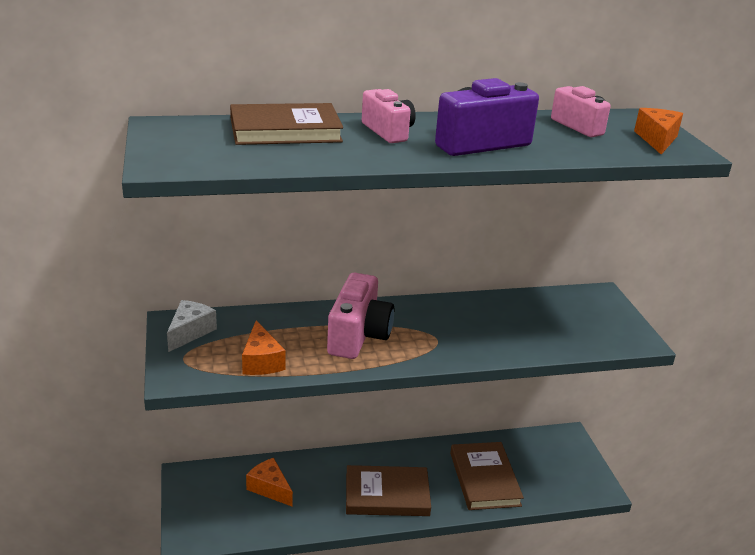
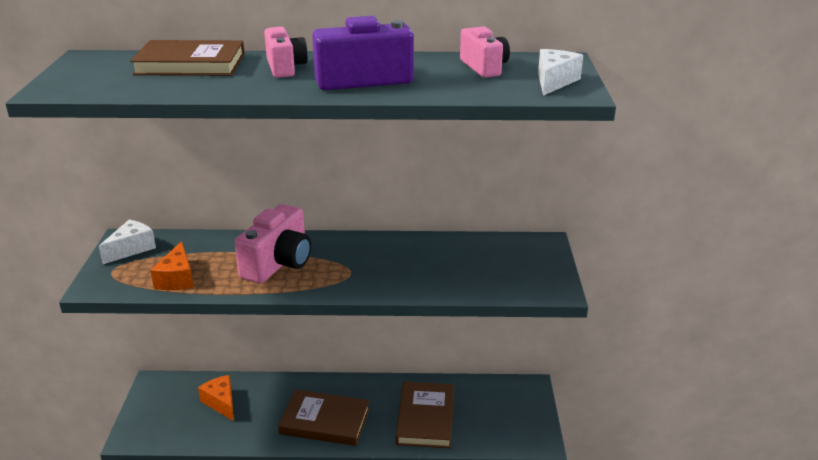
camera: 15 degrees right, 0 degrees up
orange cheese [634,108,683,155] -> white cheese [538,49,583,96]

